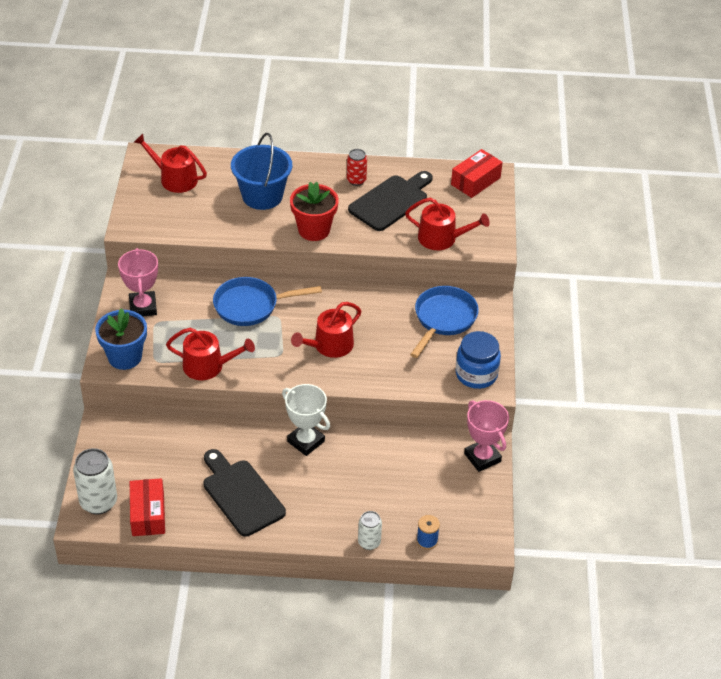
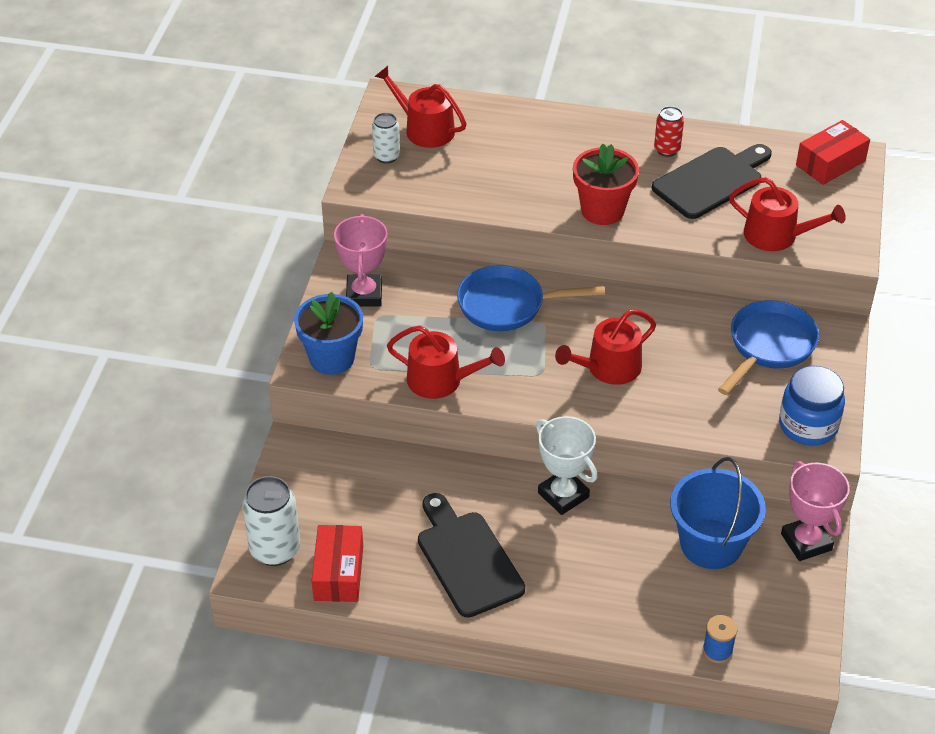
camera: 10 degrees right, 0 degrees up
blue bucket [231,133,292,210] -> blue bucket moved to [670,457,766,569]
white can [358,511,382,550] -> white can moved to [372,113,400,164]

